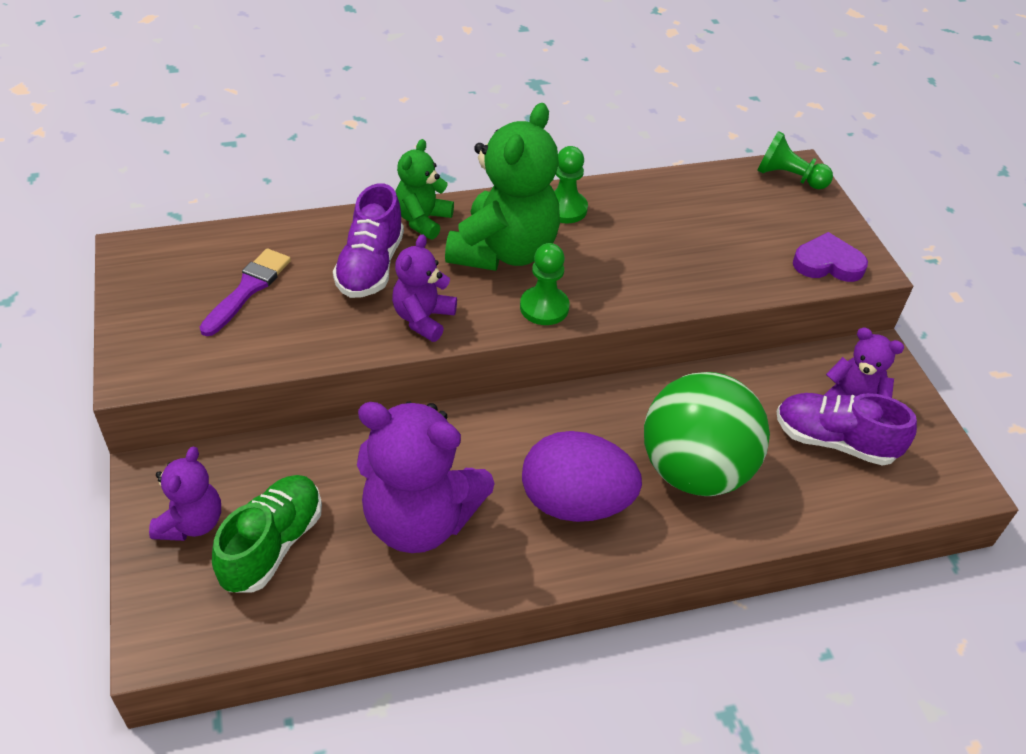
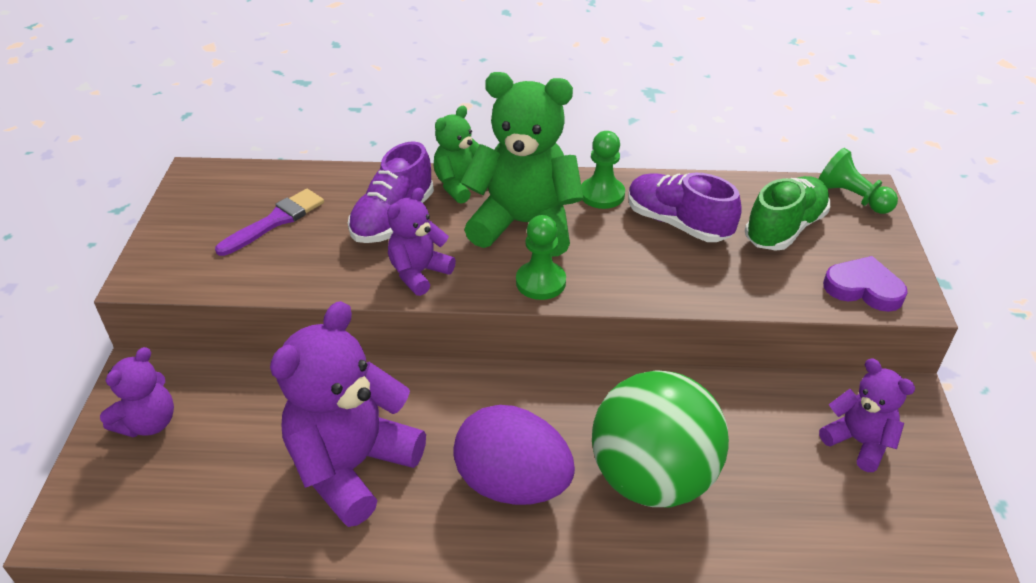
camera: 20 degrees right, 5 degrees down
green shoe [212,475,322,593] -> green shoe moved to [745,176,830,251]
purple teddy bear [357,402,495,553] -> purple teddy bear turned 90 degrees clockwise [270,301,426,527]
green teddy bear [445,103,560,271] -> green teddy bear turned 120 degrees counterclockwise [461,72,584,257]
purple shoe [777,393,917,466] -> purple shoe moved to [628,173,742,242]

